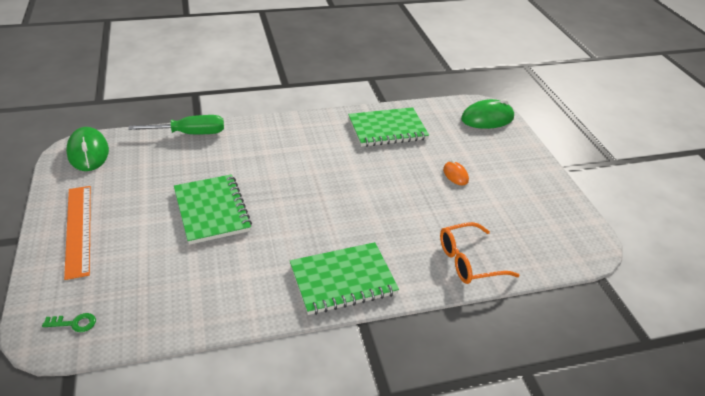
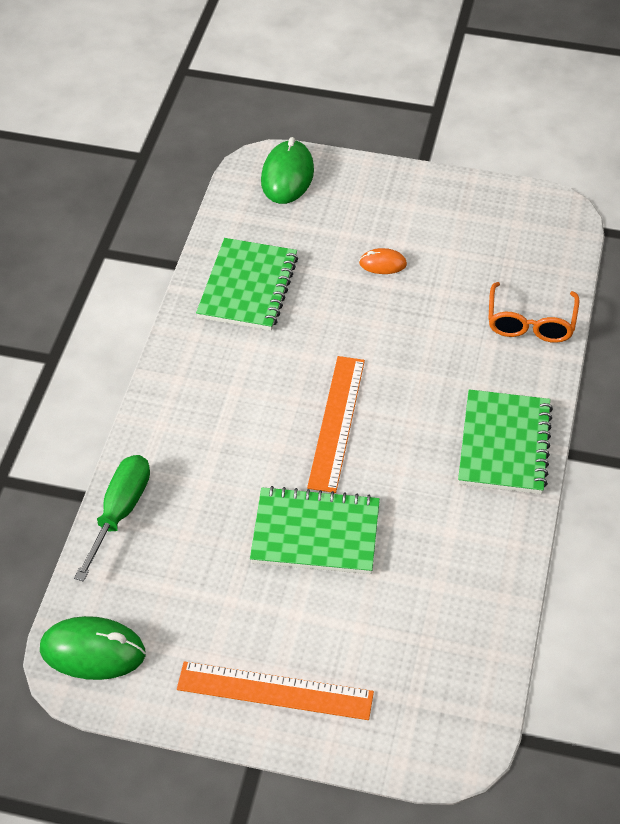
camera: 60 degrees left, 10 degrees up
green key [42,313,96,332] -> none
none -> orange ruler [307,356,365,493]

